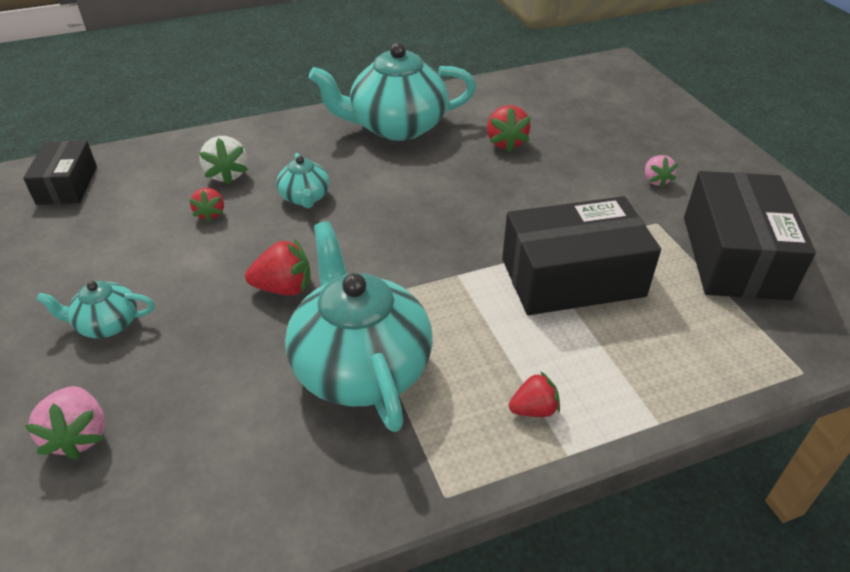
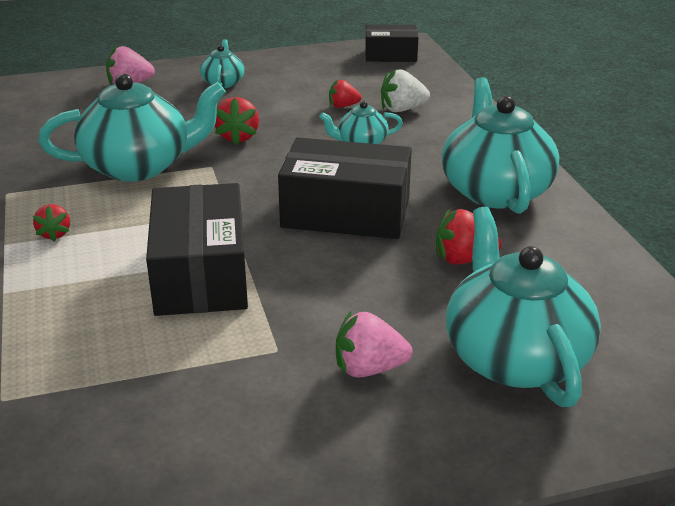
camera: 95 degrees right, 10 degrees down
pink strawberry [645,155,678,188] -> pink strawberry [336,310,412,378], size x1.50
black box [684,171,816,300] -> black box moved to [278,137,412,239]
none -> turquoise teapot [446,206,601,407]

